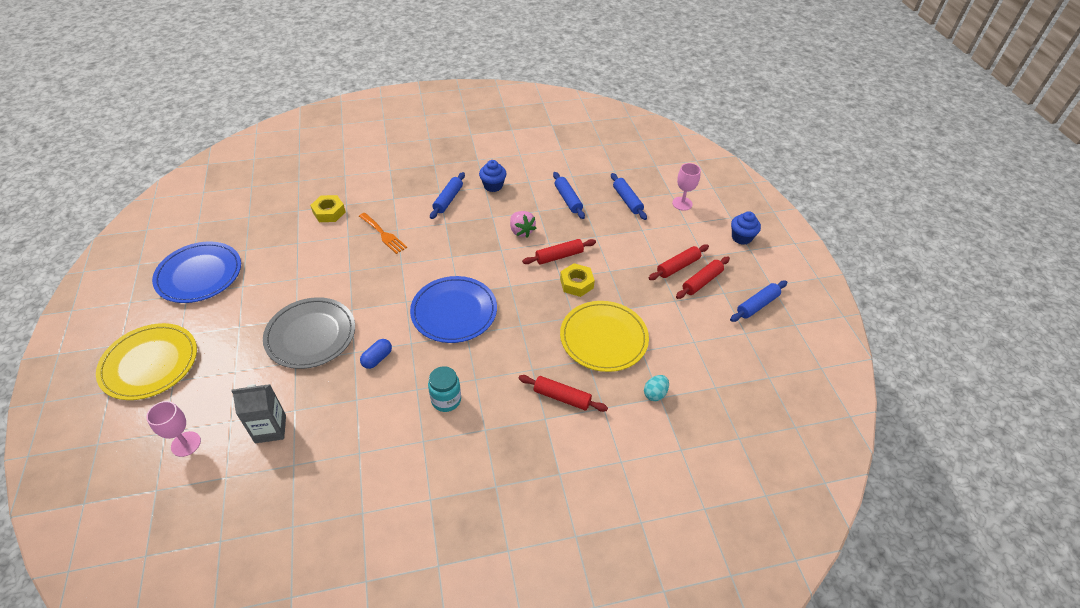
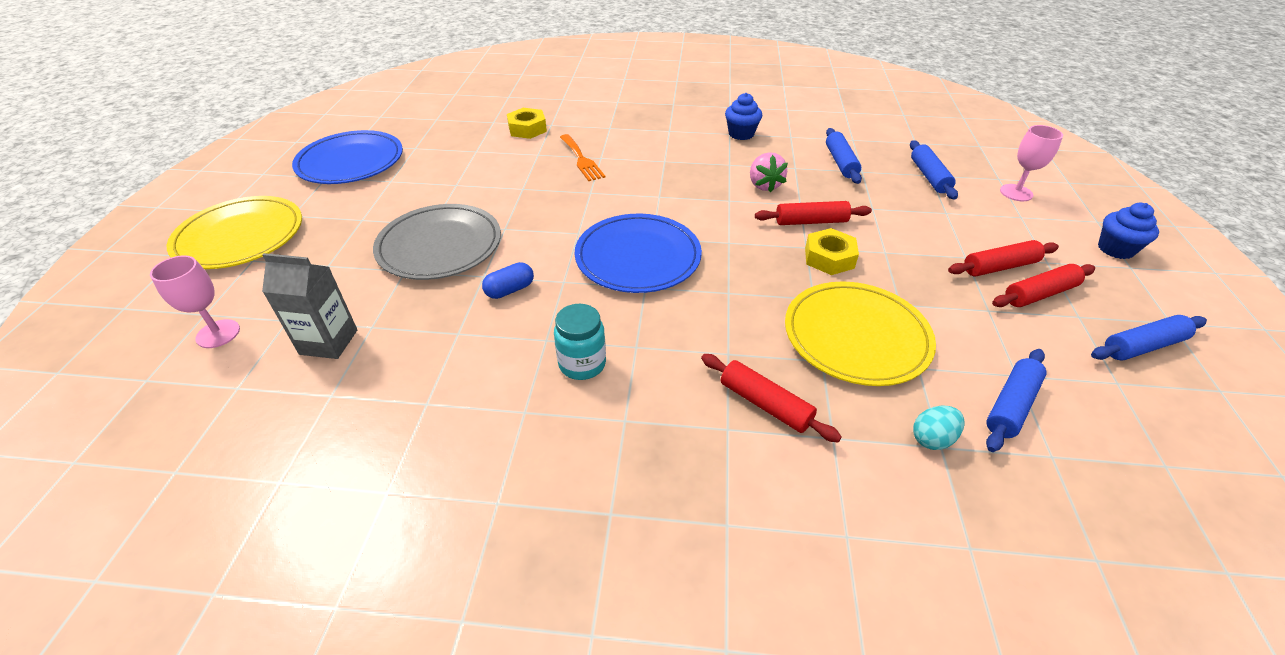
camera: 20 degrees right, 5 degrees down
blue rolling pin [430,172,465,219] -> blue rolling pin moved to [986,349,1047,452]

